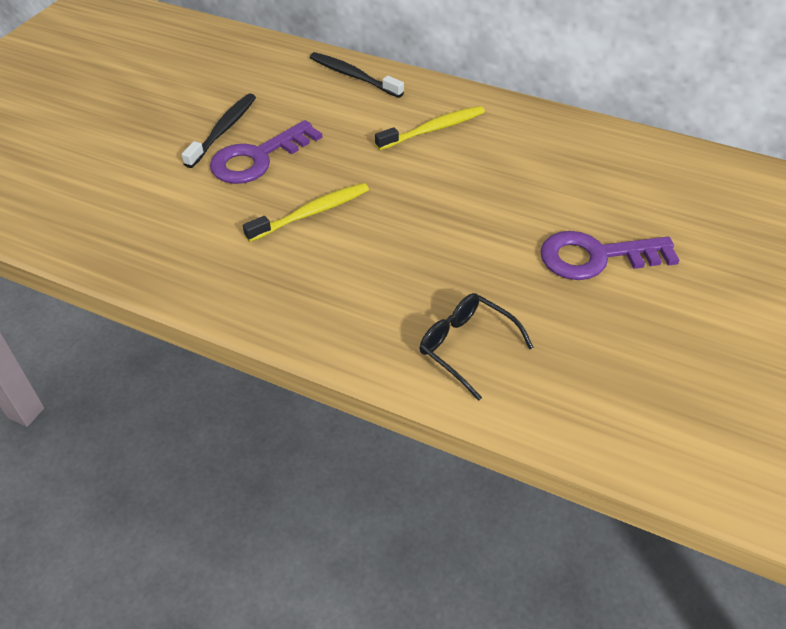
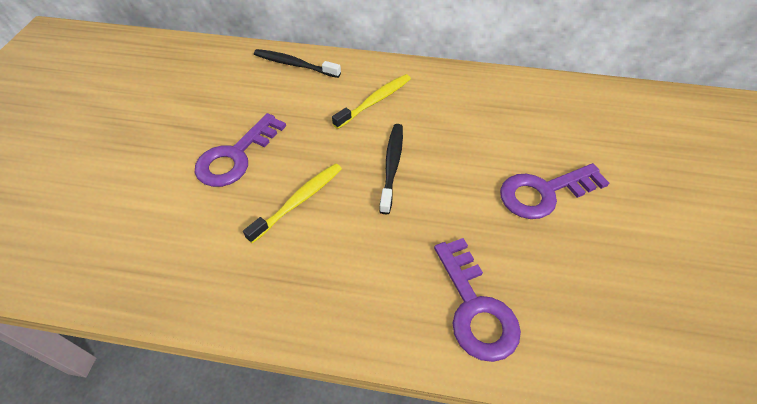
camera: 15 degrees left, 5 degrees up
black toothbrush [182,94,256,168] -> black toothbrush moved to [379,124,403,214]
black glasses [420,293,534,401] -> purple key [434,238,521,362]

